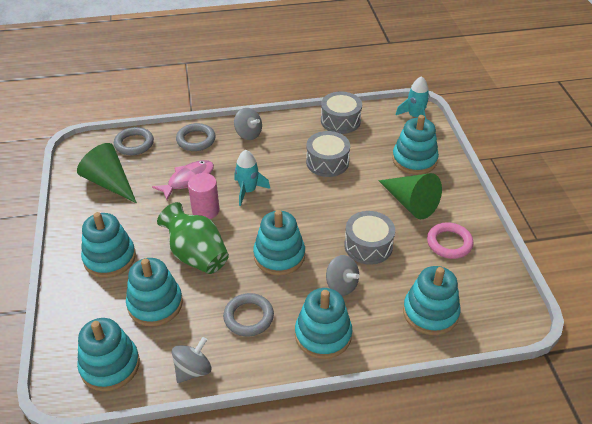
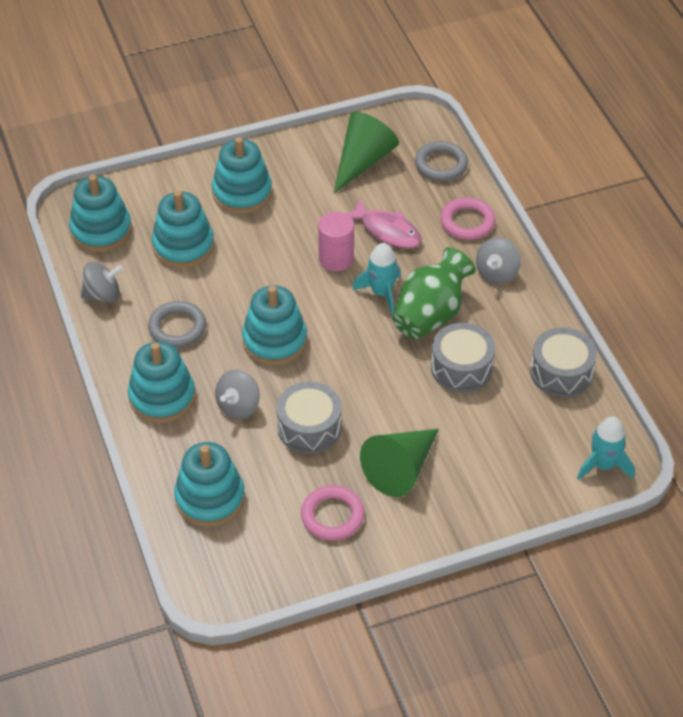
camera: 80 degrees right, 5 degrees up
green vase [157,202,229,274] -> green vase moved to [392,247,476,339]
grey spinning top [172,337,212,383] -> grey spinning top turned 45 degrees counterclockwise [81,262,123,303]
grey ring [176,123,216,151] -> pink ring [440,197,495,240]
turquoise stacking toy [392,115,439,175] -> none

